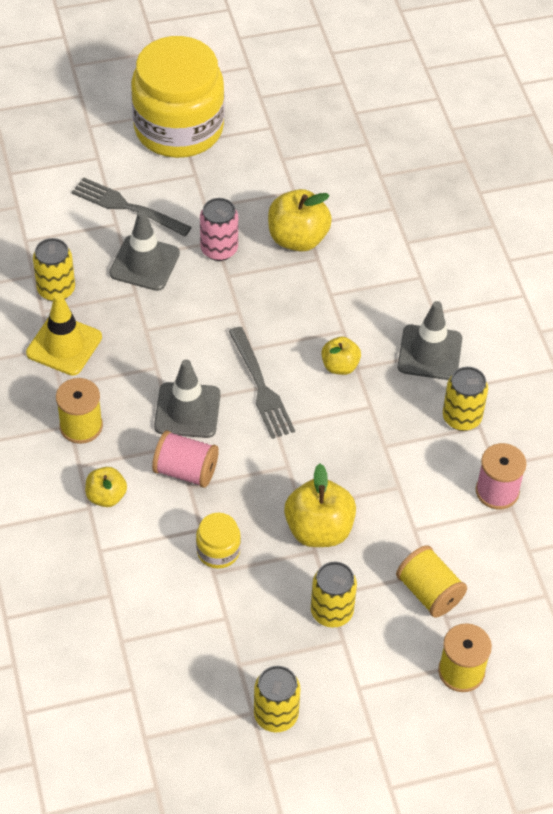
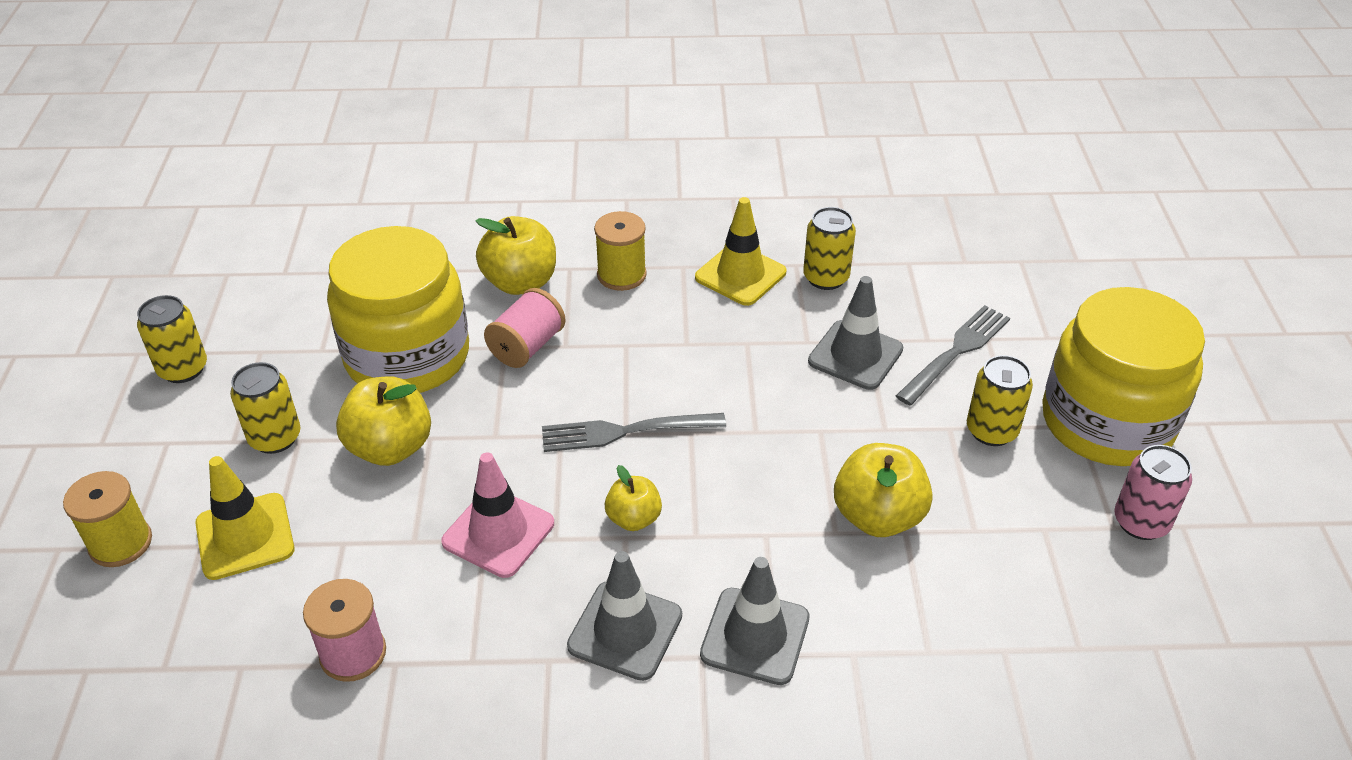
camera: 105 degrees right, 10 degrees down
yellow apple [85,467,127,507] -> yellow apple [476,216,556,295], size x1.69
grey traffic cone [154,359,221,438] -> grey traffic cone moved to [700,557,810,685]
yellow jar [196,513,241,569] -> yellow jar [327,226,469,393], size x2.44
pink can [200,198,238,261] -> pink can moved to [1114,445,1192,540]
yellow spool [396,545,467,617] -> yellow traffic cone [195,456,295,580]
yellow can [443,367,488,431] -> yellow can moved to [967,355,1033,446]
none -> pink traffic cone [441,452,554,578]

